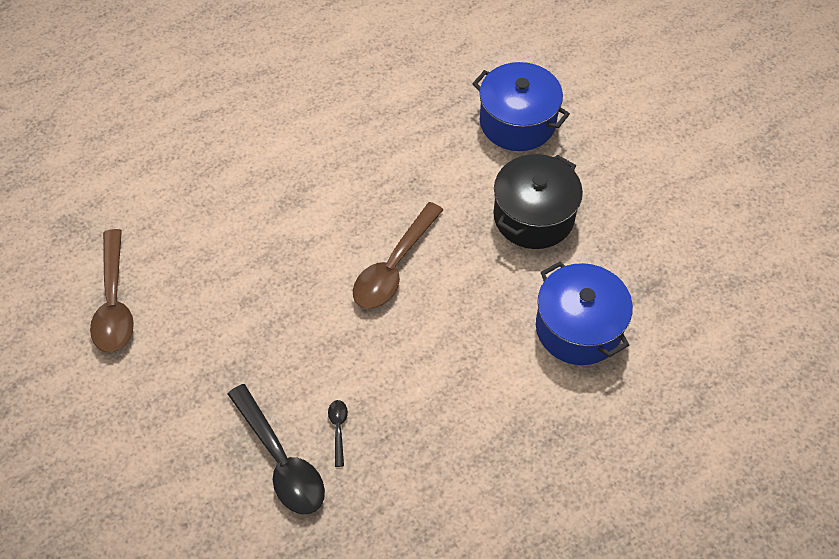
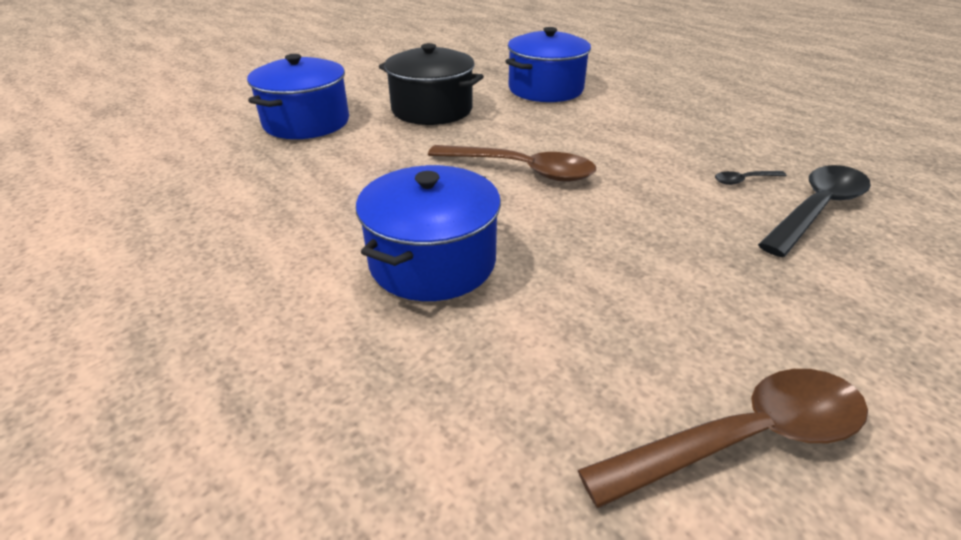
camera: 100 degrees left, 20 degrees down
none -> blue pot [356,165,501,301]

